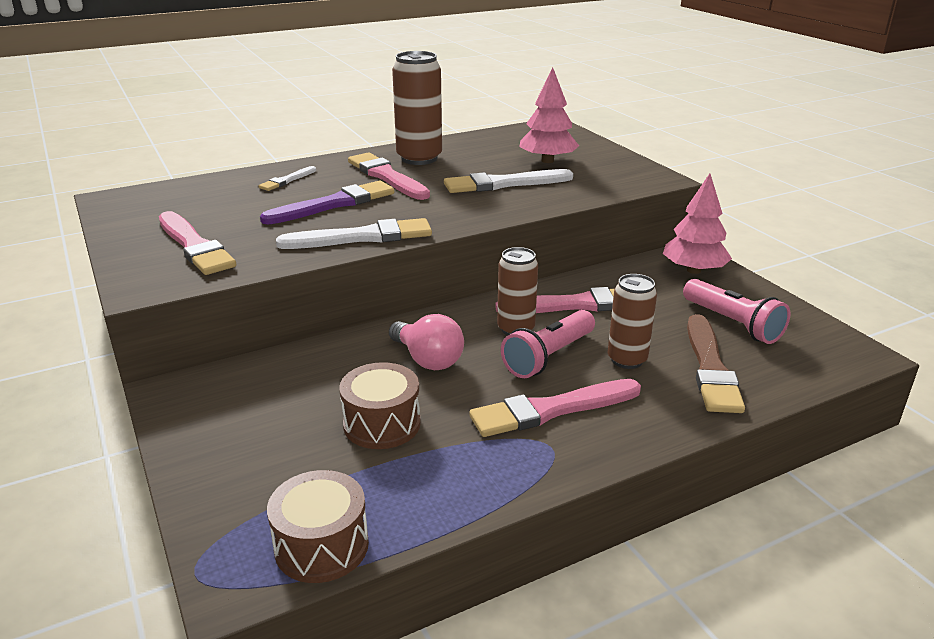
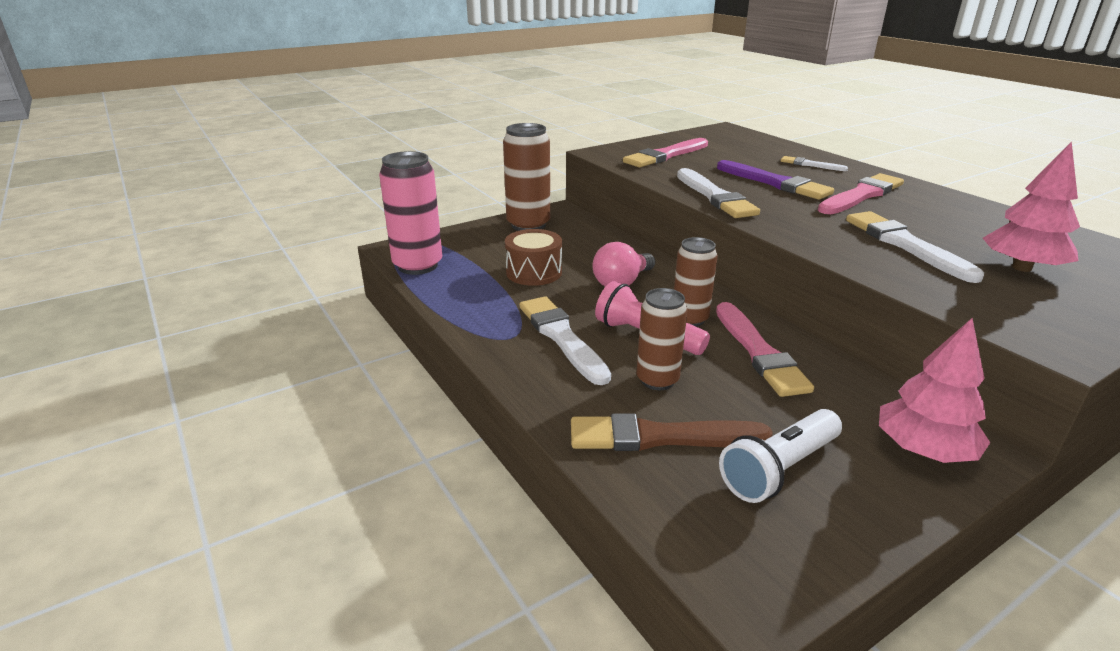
camera: 85 degrees right, 0 degrees up
brown drum [267,470,369,583] -> pink can [379,151,442,275]
brown can [392,51,442,165] -> brown can moved to [503,123,550,231]
pink brush [469,379,641,437] -> white brush [519,296,611,385]
pink flashlight [683,279,791,344] -> white flashlight [719,409,842,503]

